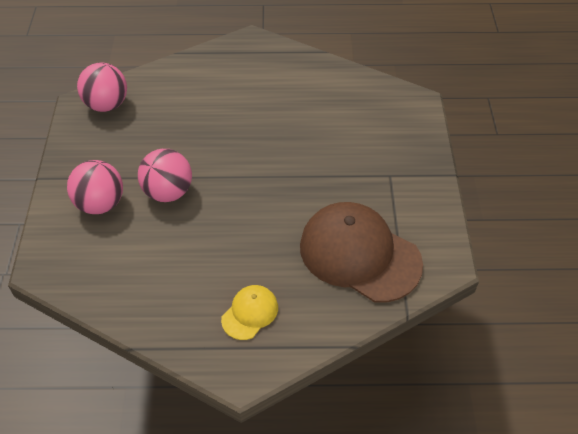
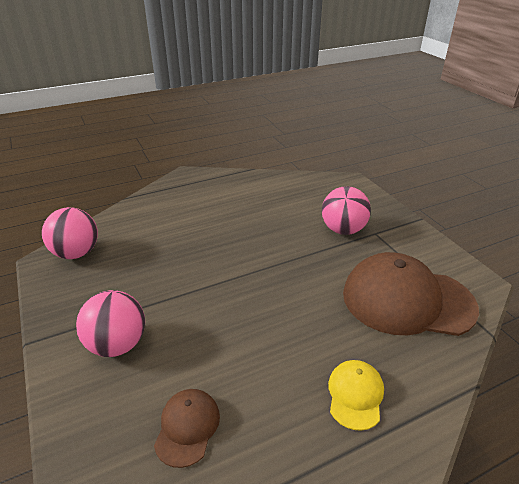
camera: 25 degrees left, 15 degrees down
pink ball [138,149,192,202] -> pink ball moved to [322,186,371,235]
none -> brown cap [154,389,220,468]

